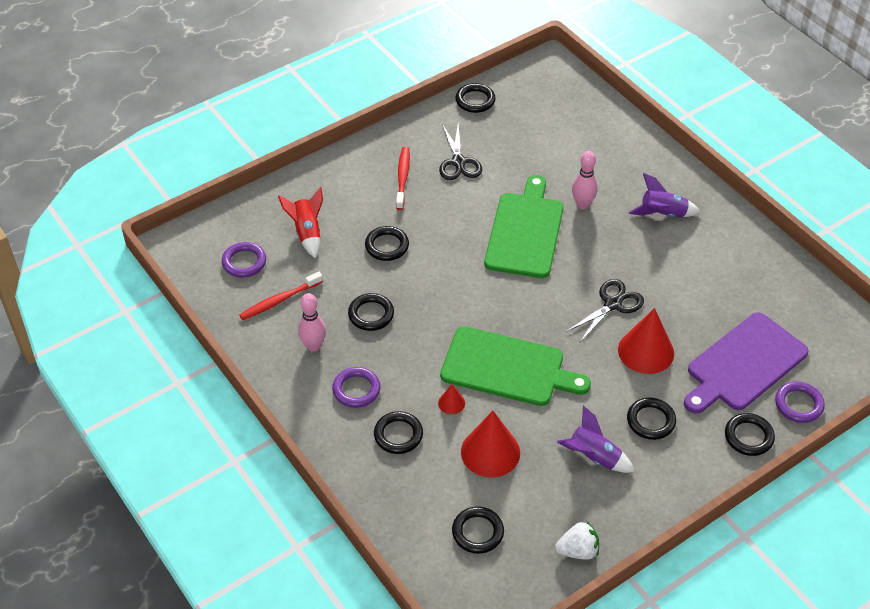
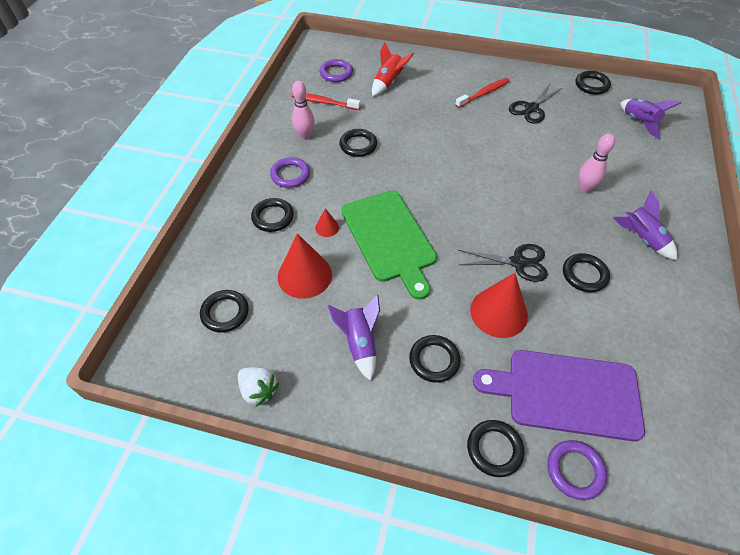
camera: 50 degrees right, 5 degrees up
black ring [365,226,409,261] -> black ring moved to [563,253,610,292]
green cutting board [484,175,563,278] -> none
none -> purple rocket [620,98,681,139]

